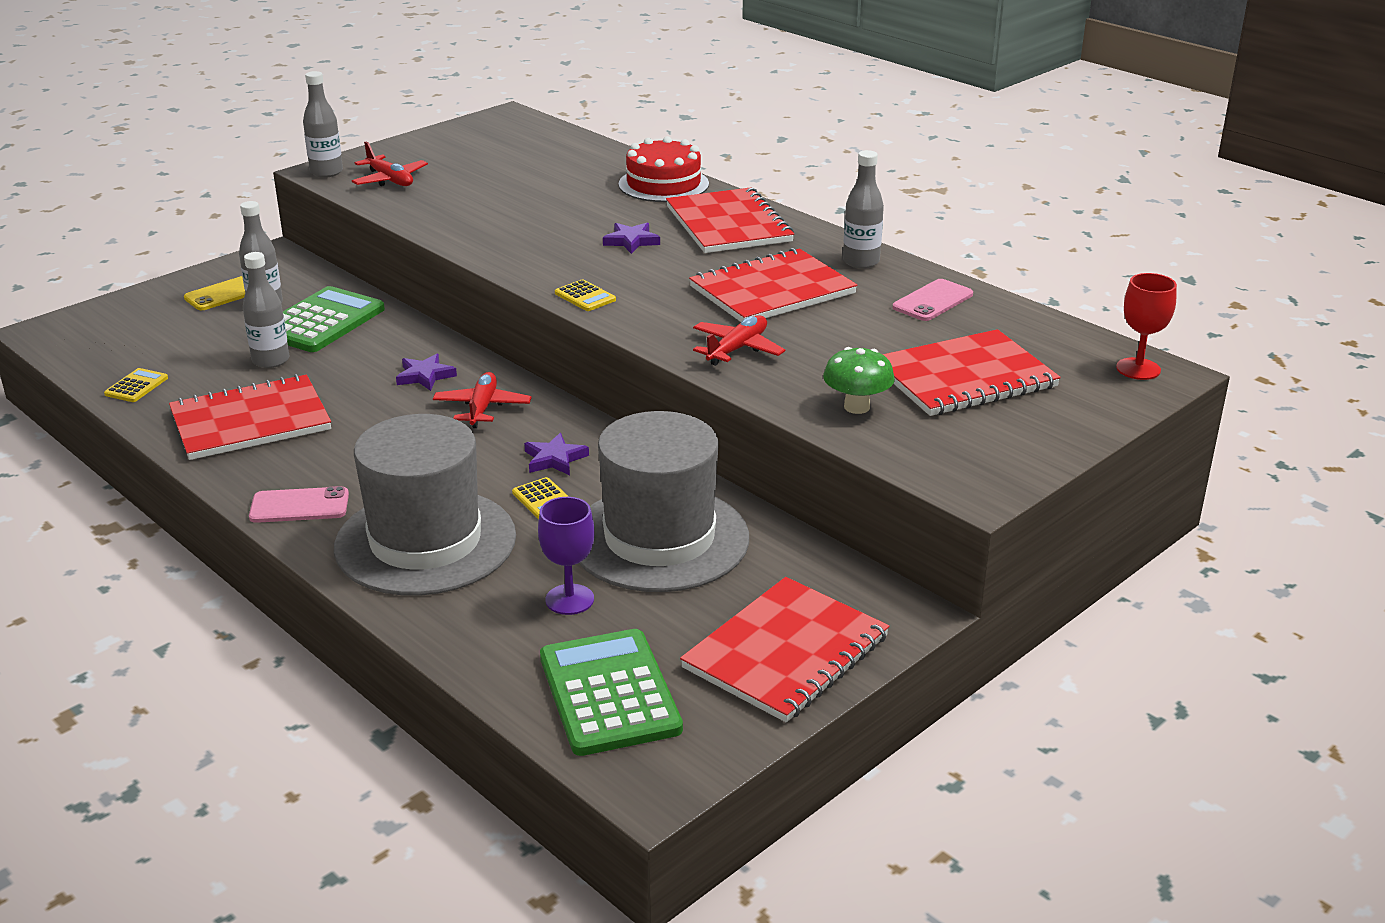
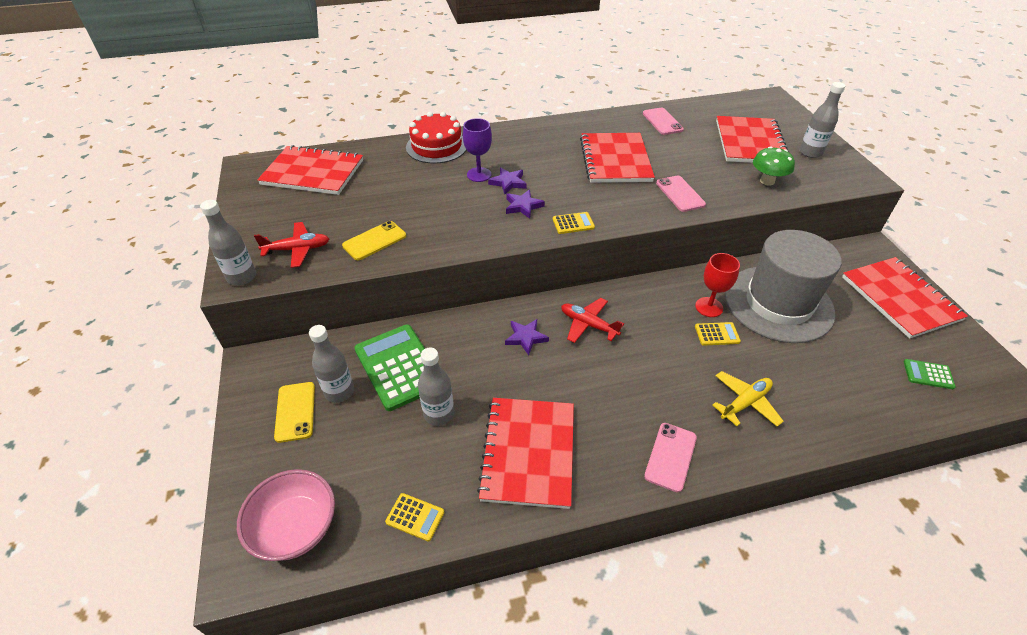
camera: 60 degrees left, 15 degrees up
yellow calculator [104,368,168,402] -> yellow calculator turned 150 degrees clockwise [385,493,444,541]
grey hat [334,414,516,596] -> yellow plane [712,371,784,427]
purple star [524,433,589,475] -> purple star moved to [506,189,545,219]
purple goblet [538,497,594,615] -> purple goblet moved to [463,118,492,182]
green calculator [540,629,683,756] -> green calculator [903,359,956,389], size x0.46
red notebook [666,187,794,253] -> red notebook moved to [257,145,363,195]
red plane [693,315,785,366] -> pink phone [656,175,706,212]
grey bottle [843,150,884,269] -> grey bottle moved to [799,82,845,158]
red goblet [1116,273,1177,380] -> red goblet moved to [695,253,740,317]
none -> pink bowl [237,469,335,561]
none -> yellow phone [342,221,406,260]

